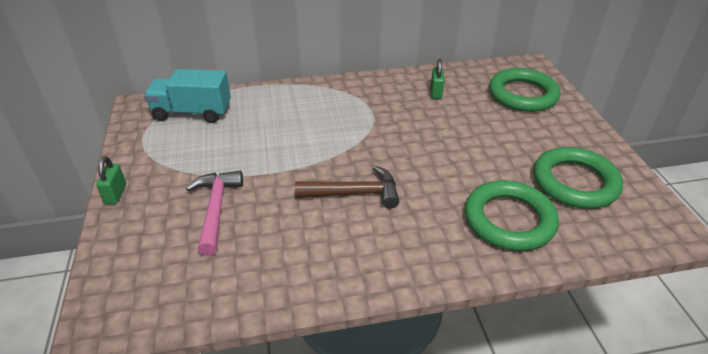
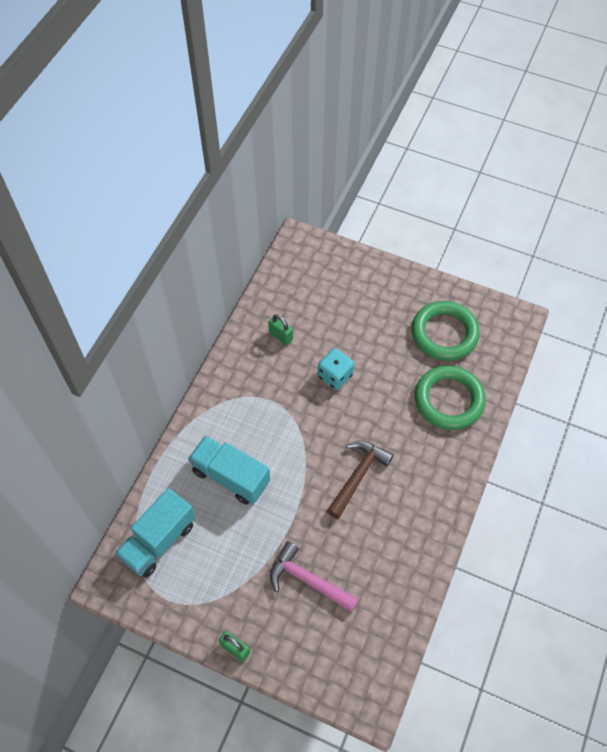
camera: 55 degrees left, 20 degrees up
green ring [489,68,560,112] -> none
none -> turquoise truck [188,436,270,505]
none -> turquoise dice [318,348,354,390]

